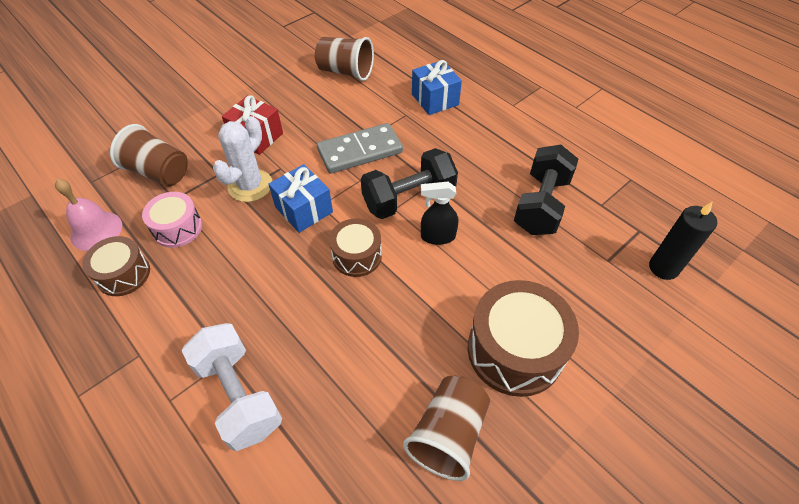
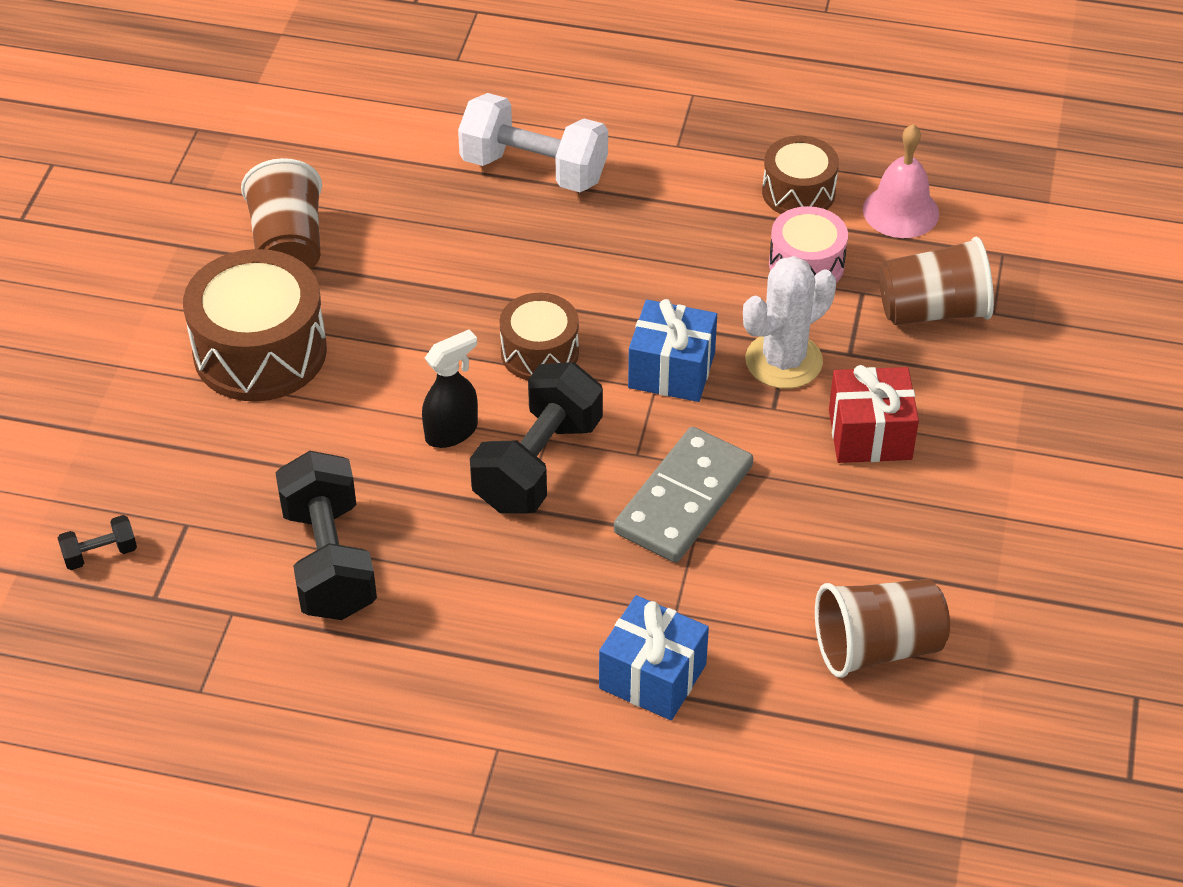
camera: 145 degrees right, 5 degrees down
white cactus [213,116,272,202] -> white cactus turned 60 degrees clockwise [743,256,836,389]
black candle [649,202,717,280] -> black dumbbell [58,515,137,570]

